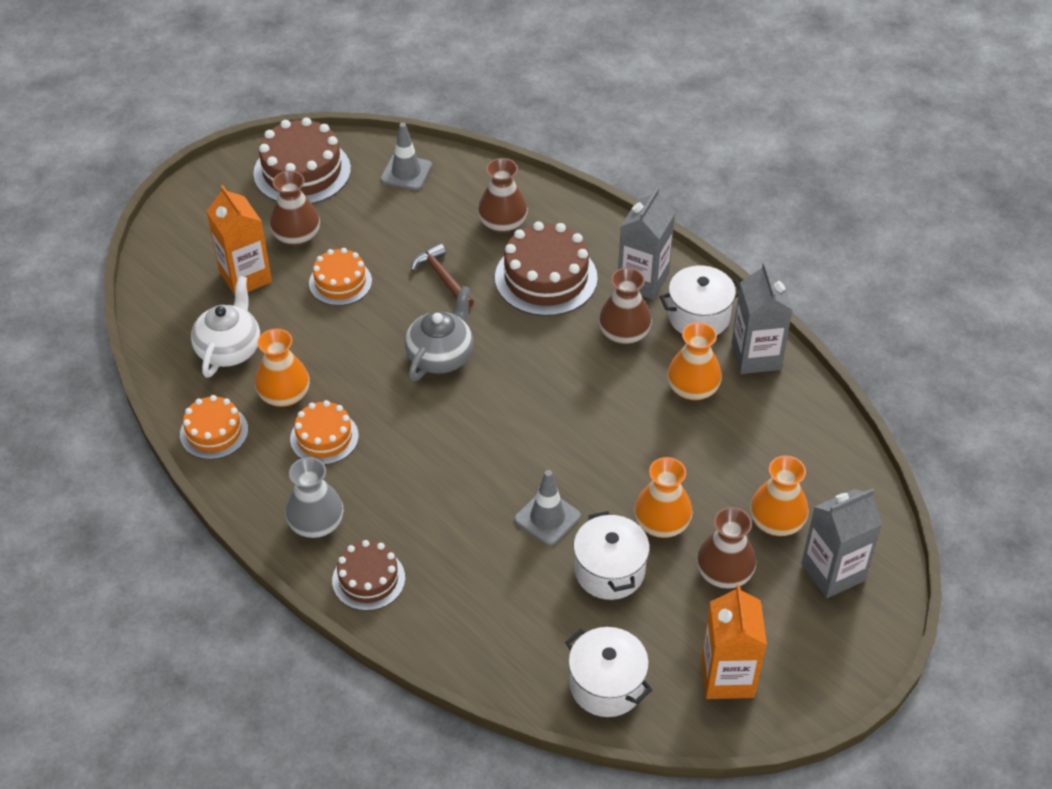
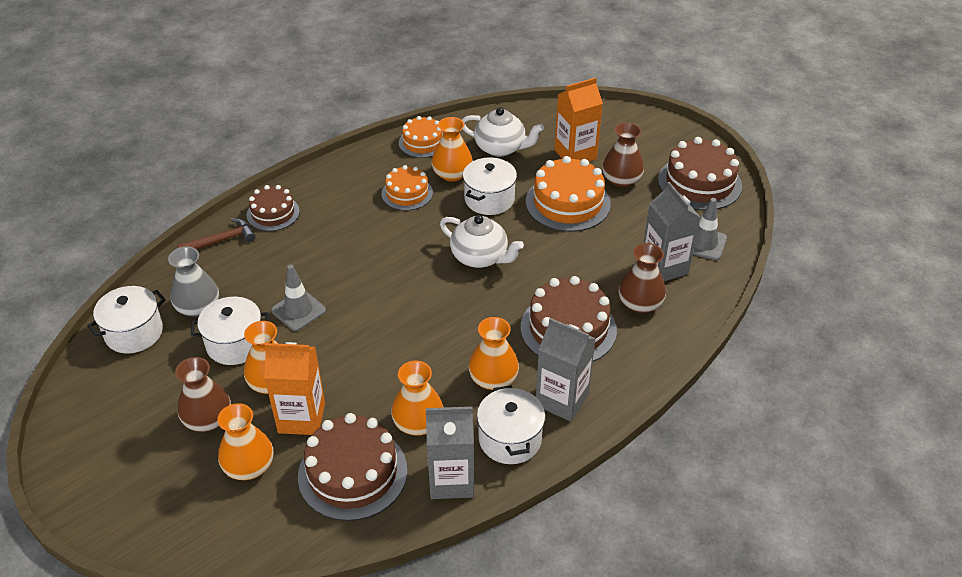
camera: 95 degrees right, 5 degrees down
grey vase [285,457,344,538] -> grey vase moved to [168,247,219,317]
orange cake [309,248,372,306] -> orange cake [526,156,611,232], size x1.64
grey teapot [405,286,473,381] -> white teapot [440,215,524,268]
brown hammer [411,243,474,308] -> brown hammer moved to [177,218,255,250]
brown vase [599,268,652,345] -> orange vase [469,317,519,390]
orange carton [701,584,767,699] -> orange carton moved to [264,342,325,435]
grey carton [801,488,882,598] -> grey carton moved to [644,182,701,281]
none -> brown cake [298,413,407,521]
none -> white pot [463,158,517,215]

